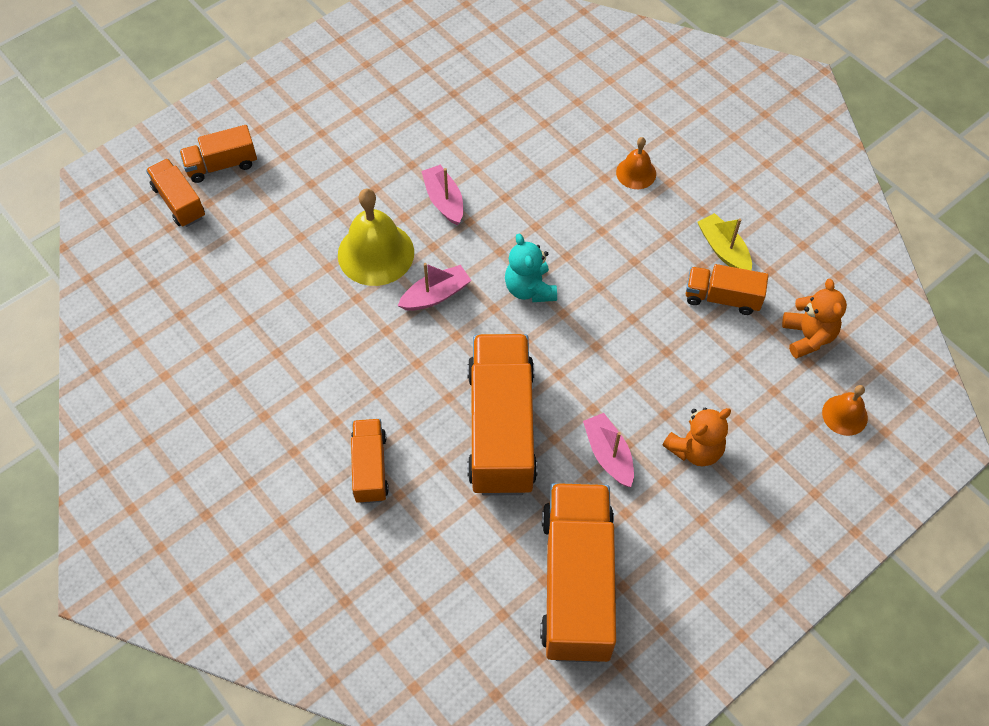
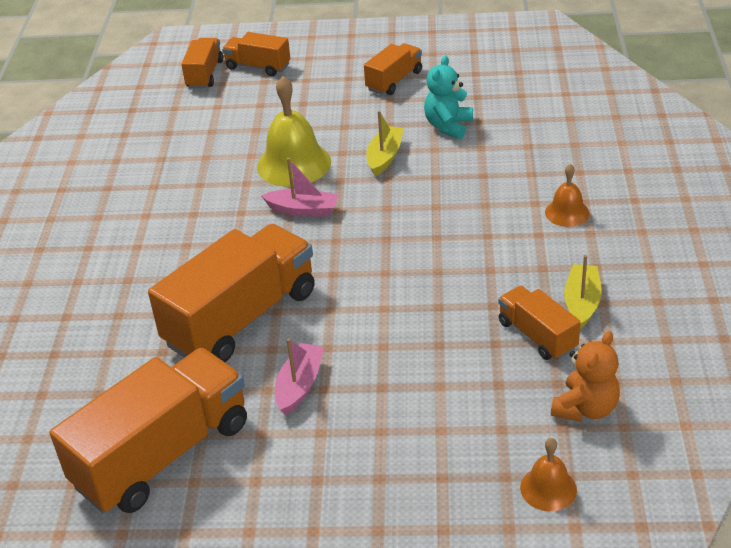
camera: 45 degrees right, 20 degrees down
orange truck [351,419,389,504] -> orange truck moved to [364,43,422,95]
pink boat [421,165,463,225] -> yellow boat [366,110,404,176]
turquoise teddy bear [505,234,557,302] -> turquoise teddy bear moved to [424,55,473,139]
orange teddy bear [662,407,731,466] -> none

